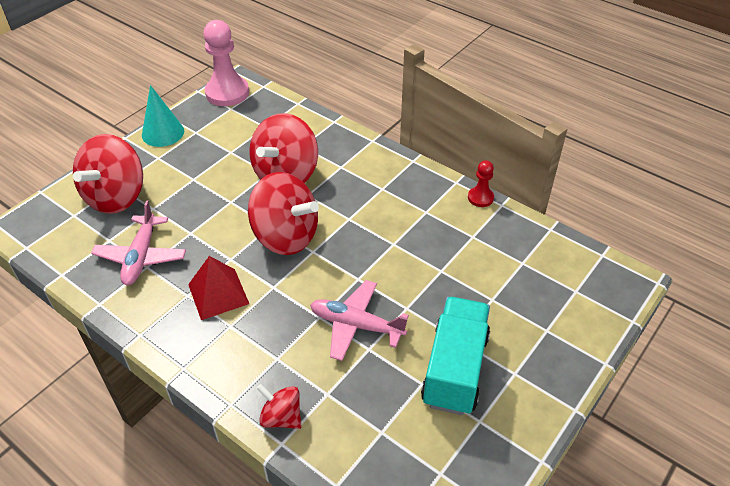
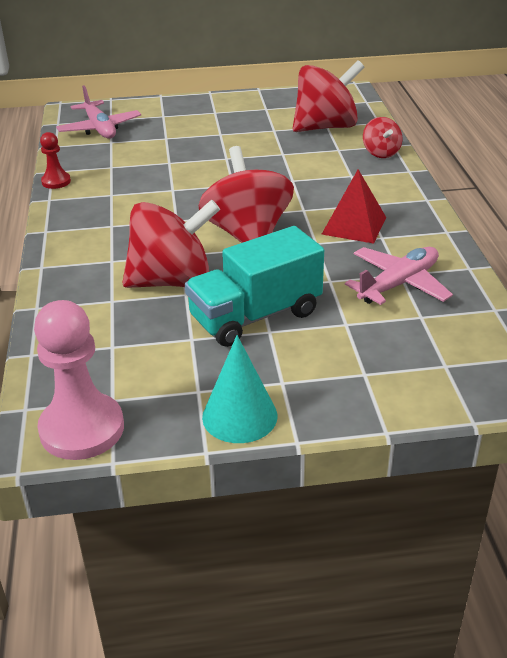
camera: 135 degrees left, 10 degrees down
red spinning top [73,134,143,214] -> red spinning top moved to [293,60,365,132]
pink plane [310,280,409,361] -> pink plane moved to [56,85,141,139]
turquoise truck [421,297,490,415] -> turquoise truck moved to [185,226,324,347]

